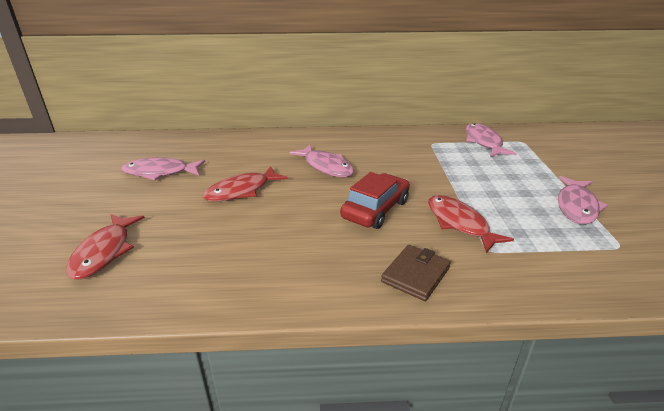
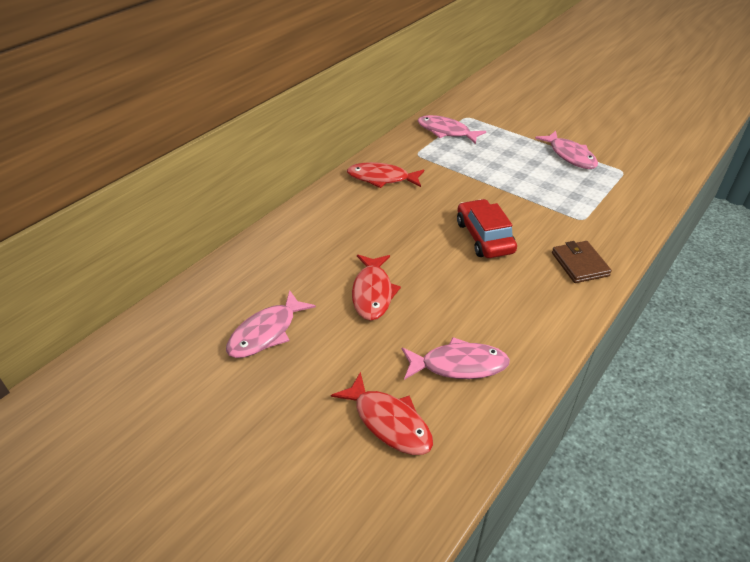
camera: 50 degrees left, 10 degrees up
pink fish [289,145,354,177] -> pink fish moved to [402,337,510,380]
red fish [428,195,514,253] -> red fish moved to [347,162,424,188]

